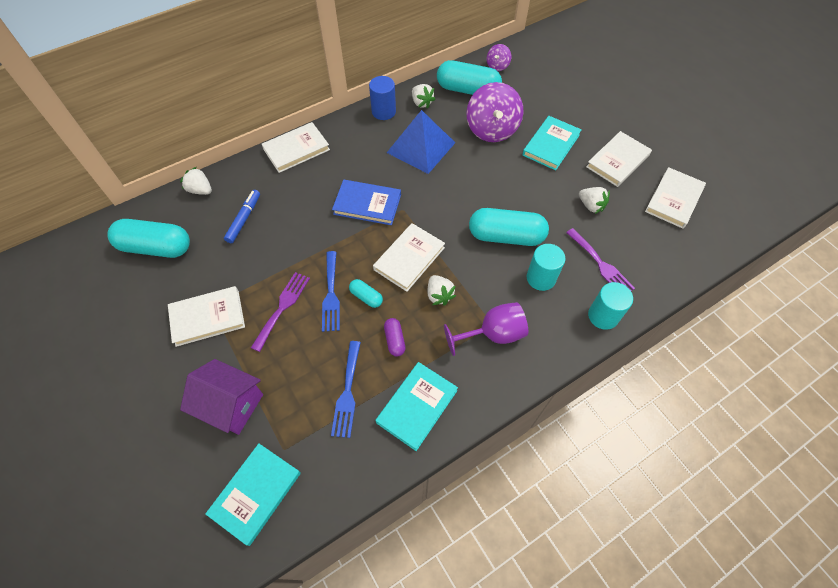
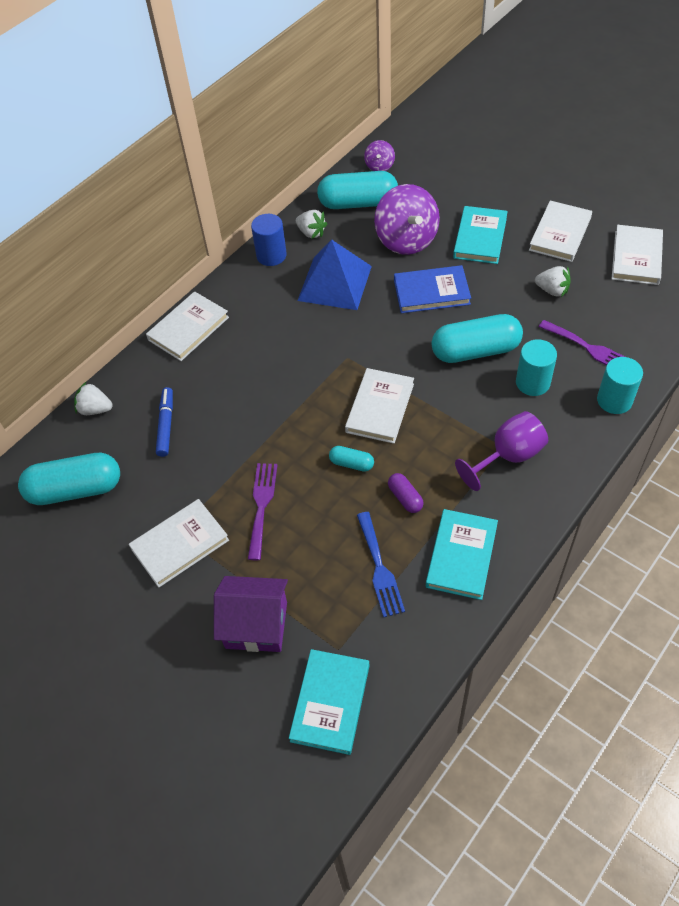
camera: 15 degrees left, 5 degrees down
blue fork [322,251,340,332] -> none
blue book [332,180,401,225] -> blue book moved to [394,265,471,313]
white strawberry [427,275,456,306] -> none

